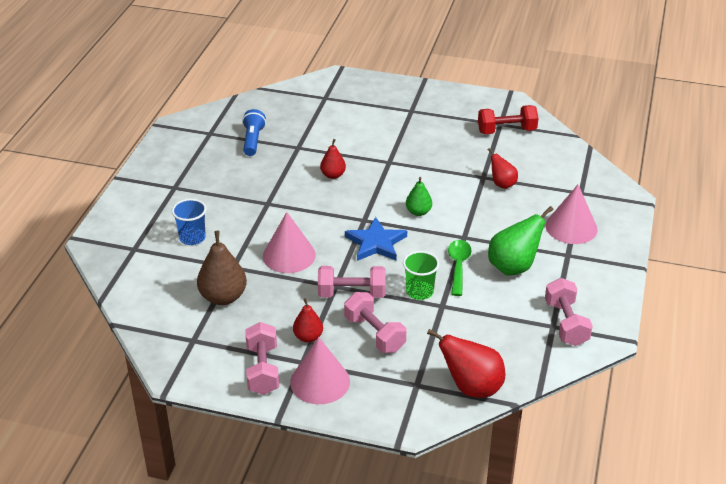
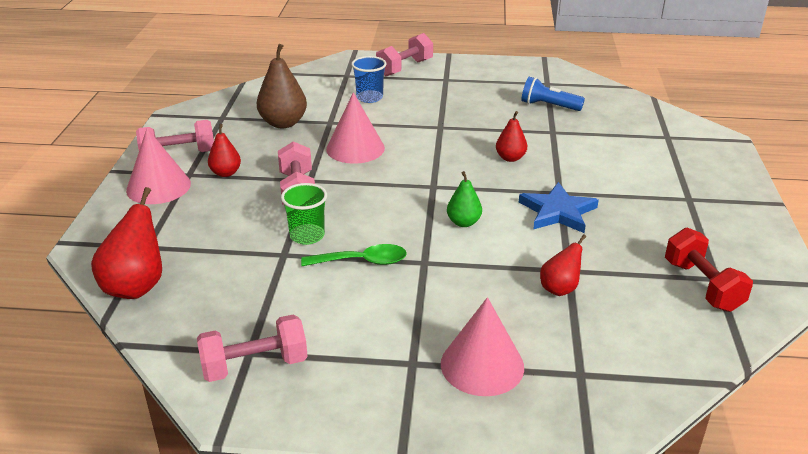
camera: 80 degrees right, 5 degrees down
blue flashlight [242,109,266,156] -> blue flashlight turned 150 degrees counterclockwise [521,77,585,111]
pink dumbbell [344,292,406,353] -> pink dumbbell moved to [376,33,433,76]
blue star [345,217,407,261] -> blue star moved to [519,182,599,233]
green pear [488,206,554,276] -> none

